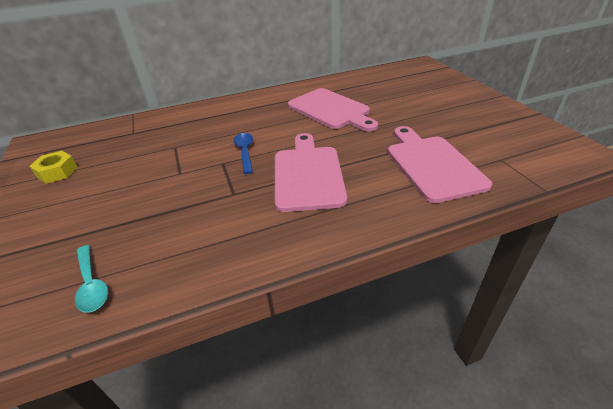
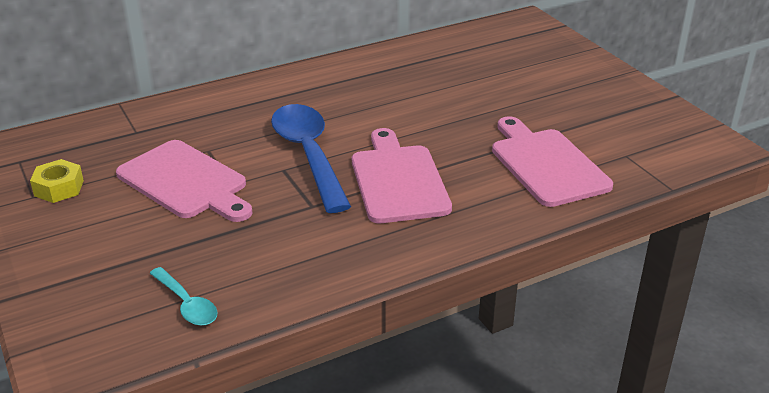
camera: 10 degrees left, 5 degrees down
blue spoon [234,133,253,174] -> blue spoon [271,104,351,213], size x2.03
pink cutting board [288,88,378,132] -> pink cutting board moved to [116,140,252,222]

